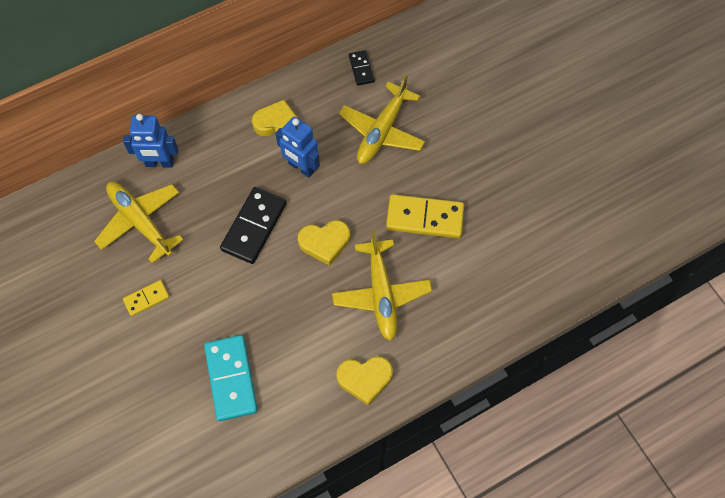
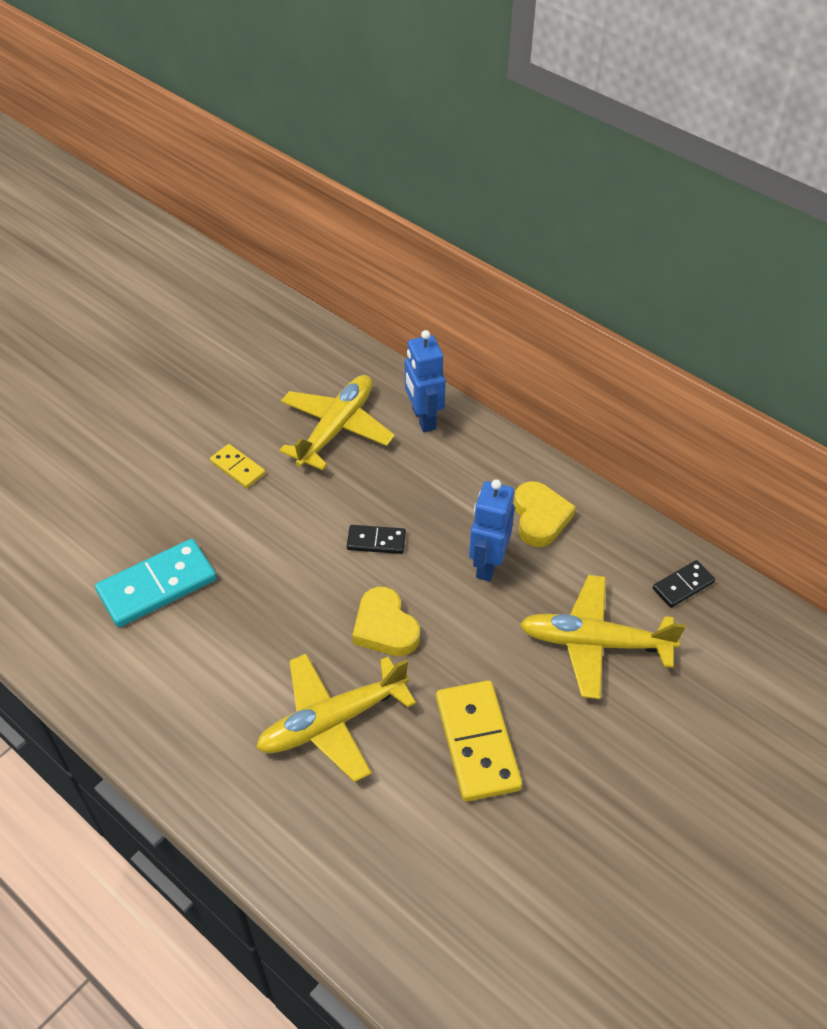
camera: 70 degrees right, 15 degrees down
black domino [220,187,287,264] -> black domino [347,525,406,554], size x0.54
yellow heart [337,356,393,406] -> none

